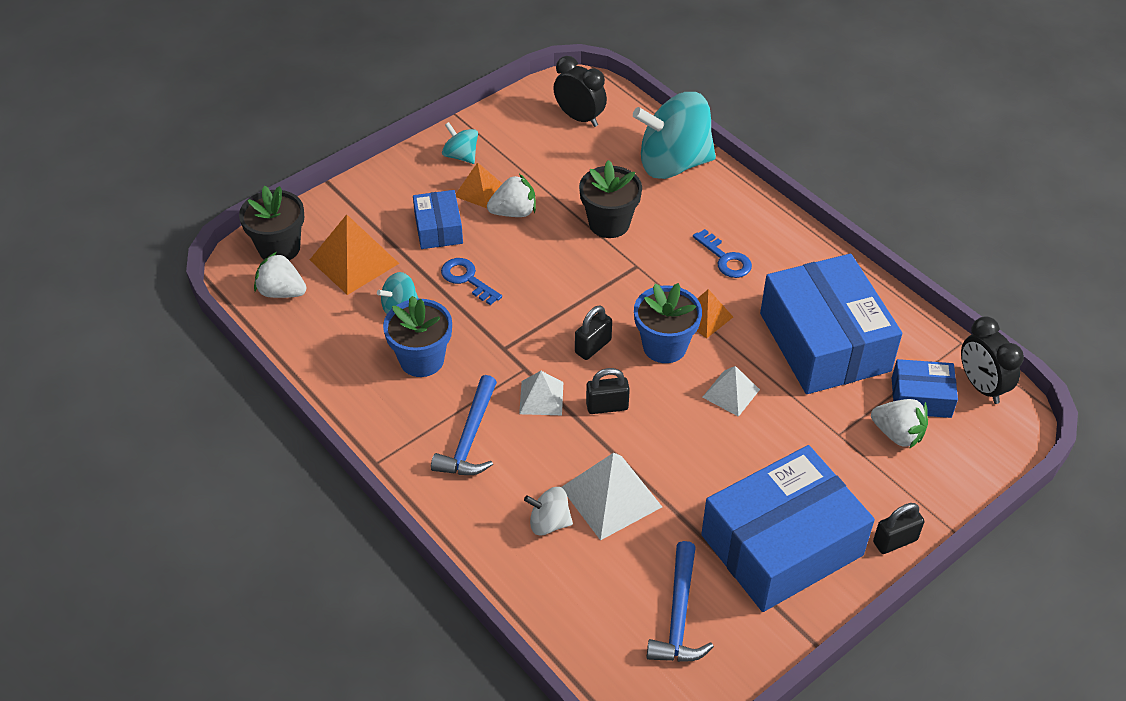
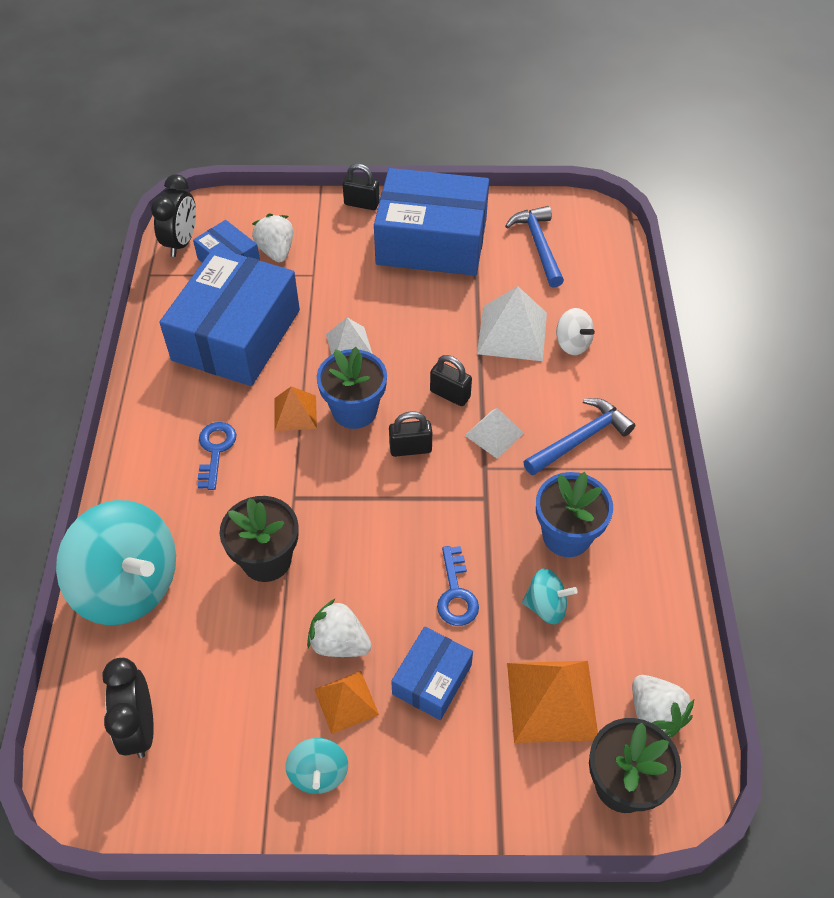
camera: 140 degrees left, 5 degrees up
blue hammer [646,541,714,662] -> blue hammer turned 60 degrees counterclockwise [505,206,564,287]

